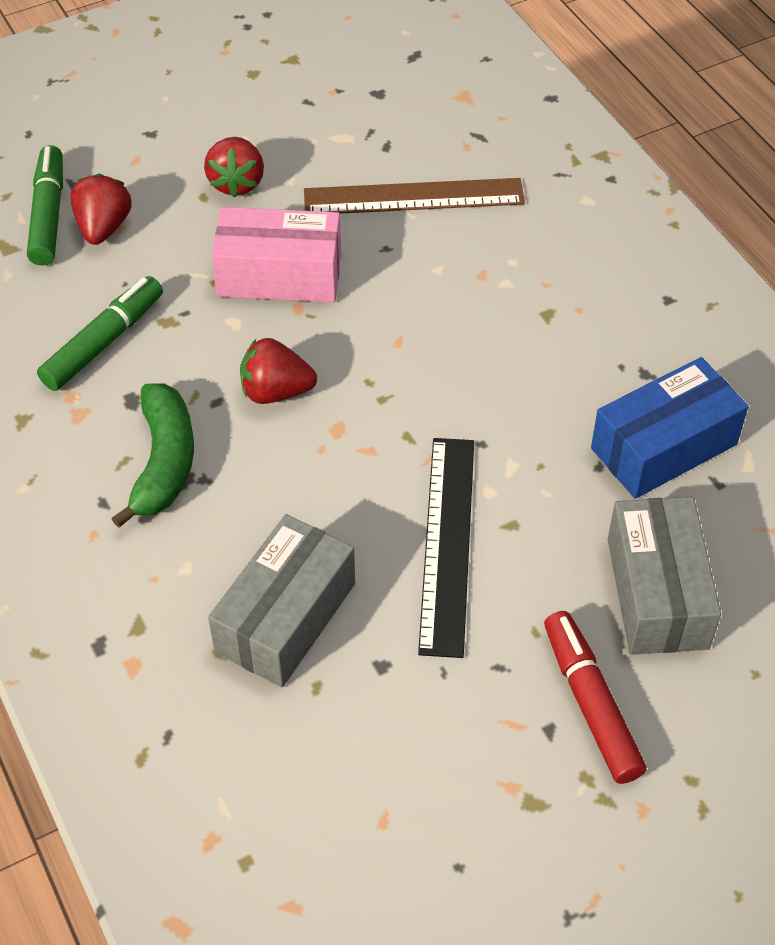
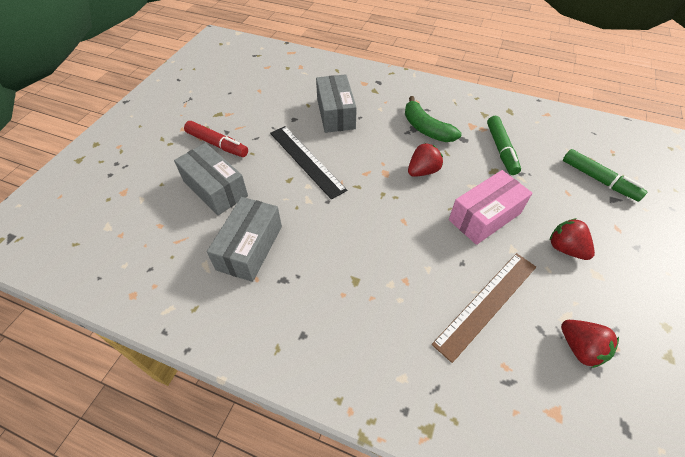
camera: 140 degrees right, 0 degrees up
red strawberry [70,174,132,245] -> red strawberry moved to [561,320,619,368]
blue box [591,357,749,499] -> grey box [207,197,282,282]

